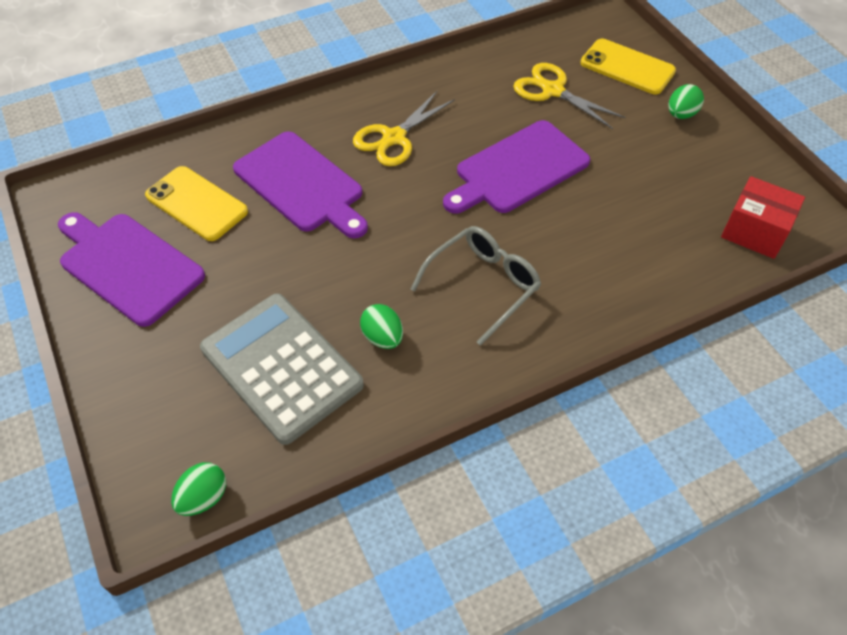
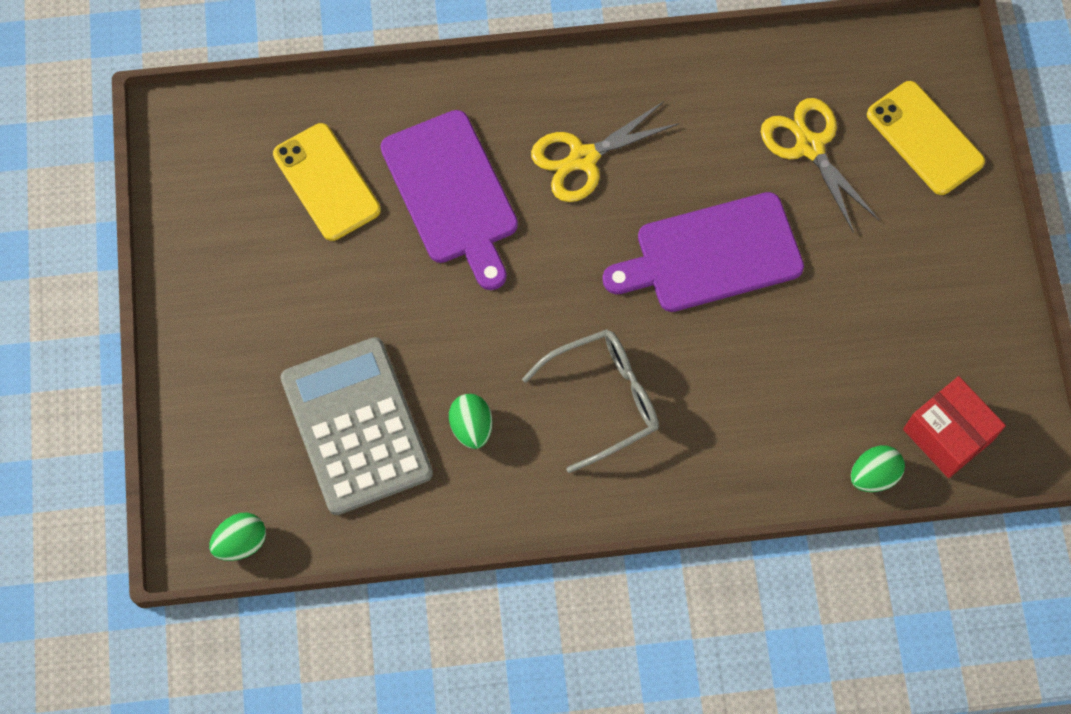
camera: 20 degrees right, 15 degrees up
purple cutting board [58,212,205,327] -> none
green egg [668,84,704,119] -> green egg moved to [851,445,905,492]

